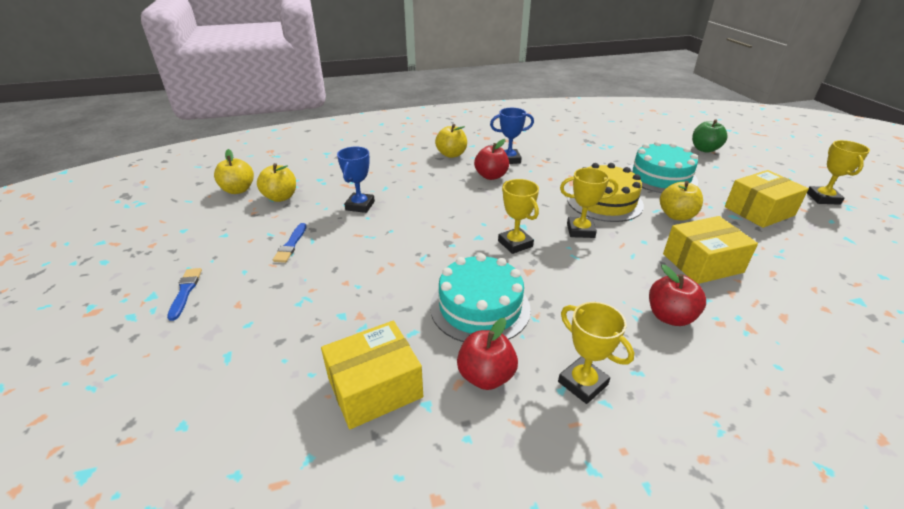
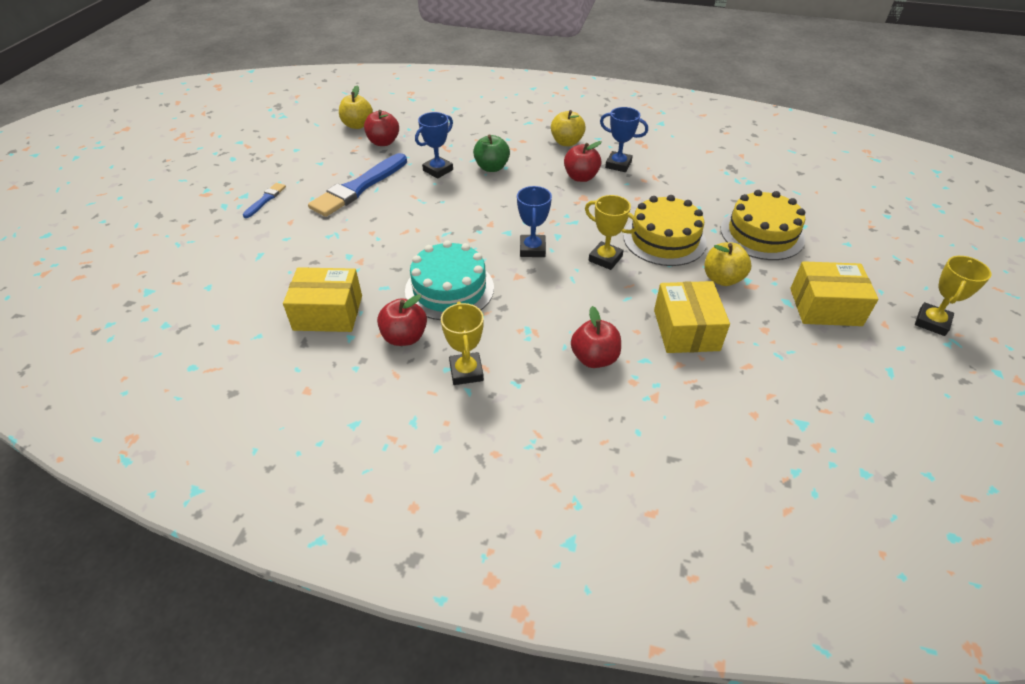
camera: 30 degrees right, 10 degrees up
yellow apple [257,163,296,202] -> red apple [364,110,399,146]
blue brush [273,223,307,263] -> blue brush [308,153,407,217], size x2.12
yellow trophy [498,179,539,254] -> blue trophy [517,186,552,257]
turquoise cake [628,141,698,193] -> yellow cake [721,190,805,260]
yellow box [663,216,758,284] -> yellow box turned 75 degrees clockwise [654,281,730,353]
green apple [692,119,728,153] -> green apple moved to [473,135,510,172]

